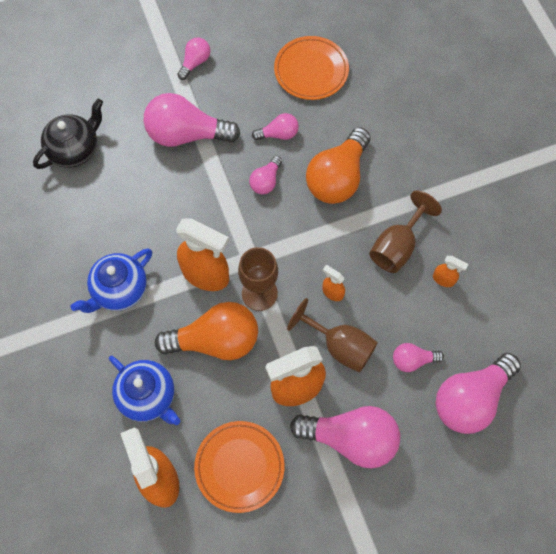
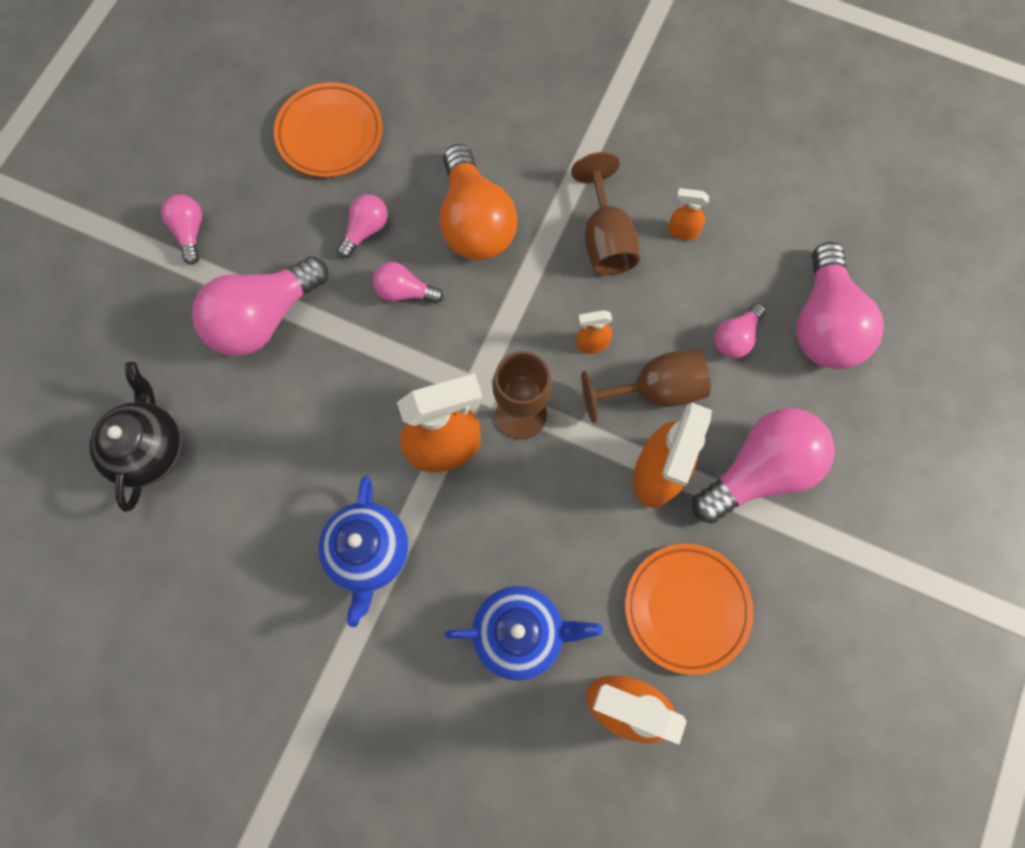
camera: 45 degrees left, 5 degrees up
orange light bulb [155,302,258,360] -> none
pink light bulb [249,156,282,194] -> pink light bulb turned 120 degrees clockwise [373,262,443,304]
orange spray bottle [433,256,468,287] -> orange spray bottle turned 150 degrees counterclockwise [668,188,709,240]

